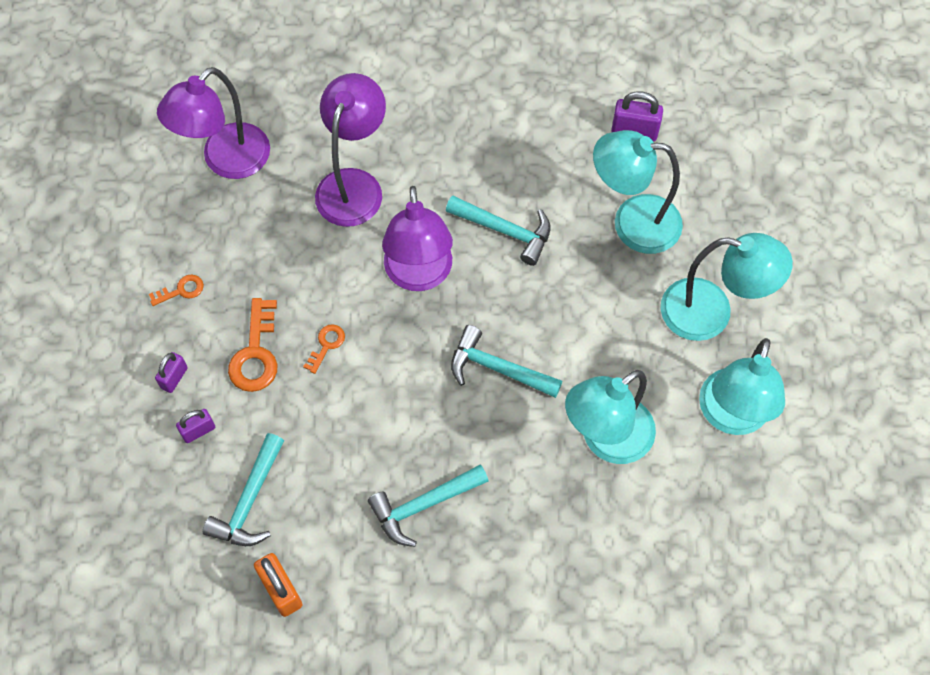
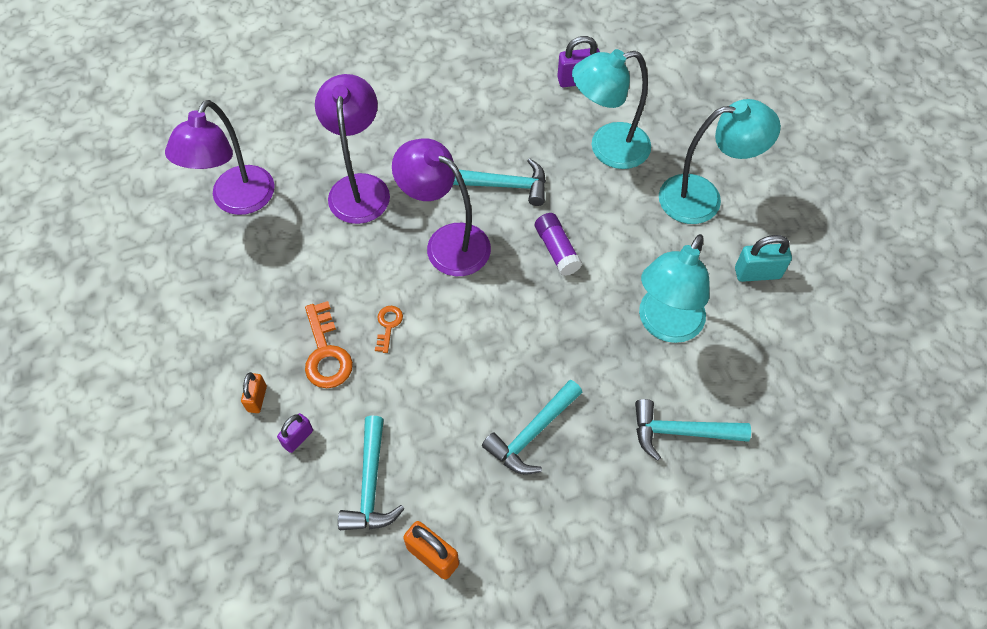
camera: 20 degrees left, 5 degrees down
orange key [149,275,204,306] -> none
purple padlock [155,352,188,393] -> orange padlock [241,372,267,413]
purple lamp [382,186,453,291] -> purple lamp turned 150 degrees clockwise [392,138,491,276]
turquoise hammer [451,325,562,398] -> turquoise hammer moved to [635,399,751,461]
turquoise lamp [699,338,785,435] -> turquoise padlock [735,235,792,282]
none -> purple glue stick [535,213,582,276]

